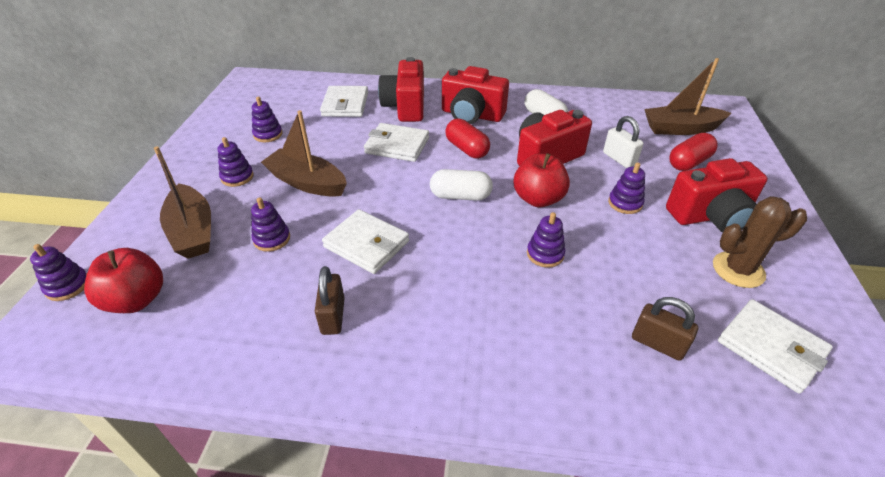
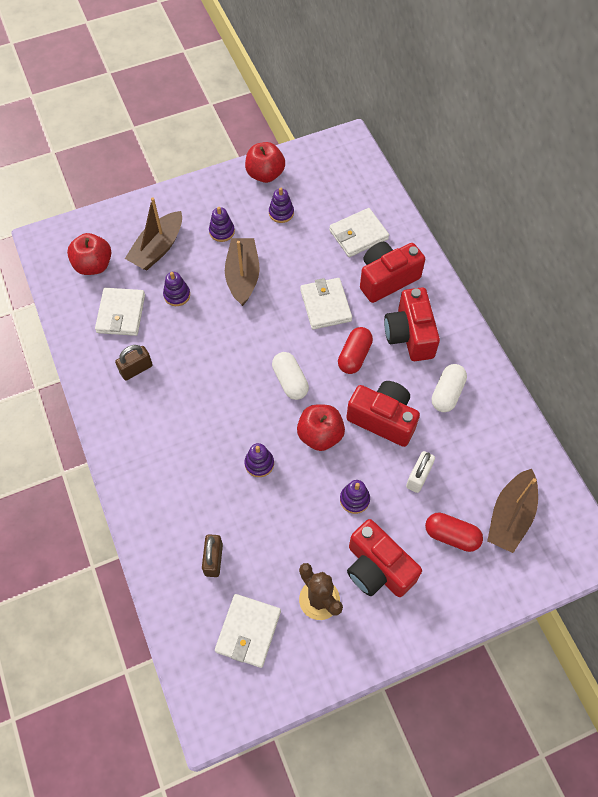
camera: 60 degrees right, 20 degrees up
purple stacking toy [30,244,87,301] -> none
white wallet [322,209,409,274] -> white wallet moved to [95,288,145,336]
brown boat [644,58,731,135] -> brown boat turned 120 degrees counterclockwise [487,469,538,553]
none -> red apple [245,142,285,183]

